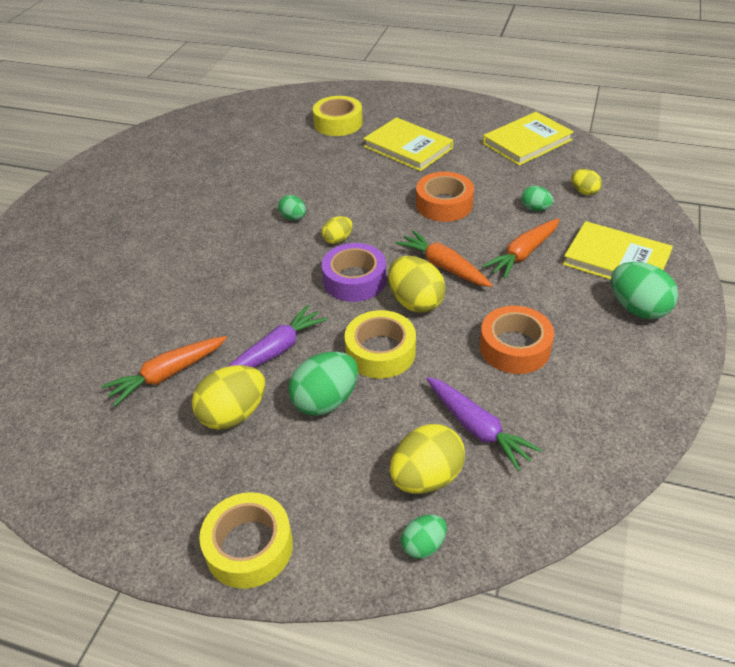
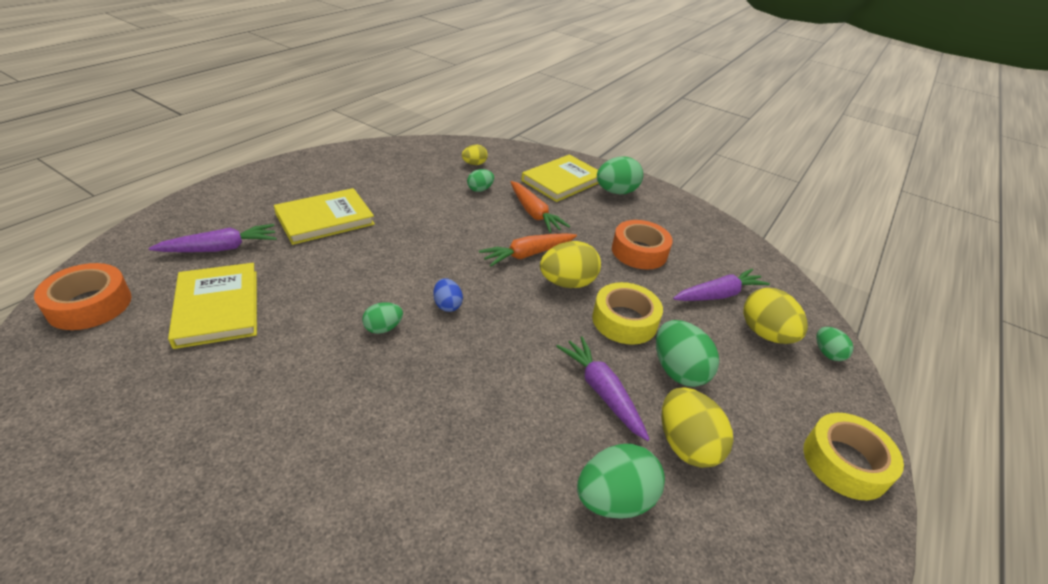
camera: 80 degrees left, 5 degrees down
orange carrot [101,336,227,406] -> green egg [577,444,665,519]
yellow tape [313,96,363,136] -> purple carrot [149,224,277,252]
yellow egg [322,216,353,244] -> blue egg [433,278,463,312]
purple tape [322,243,386,302] -> none
orange tape [416,172,474,222] -> orange tape moved to [34,263,132,330]
yellow book [483,112,574,166] -> yellow book moved to [168,263,257,349]

